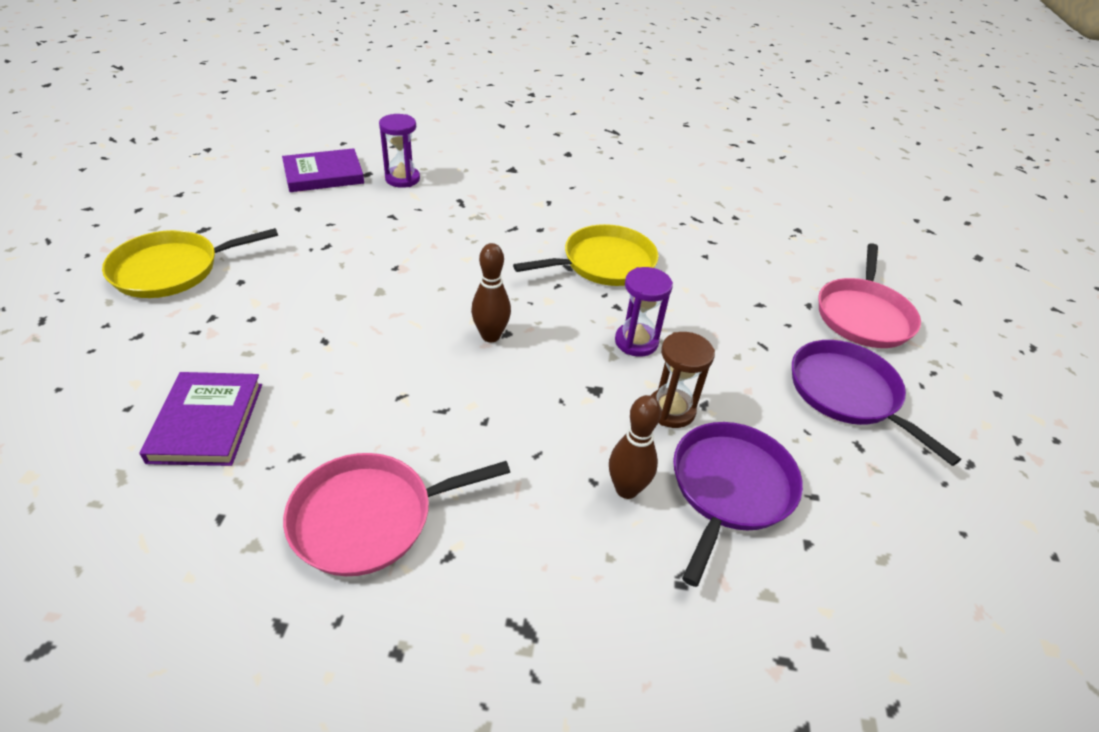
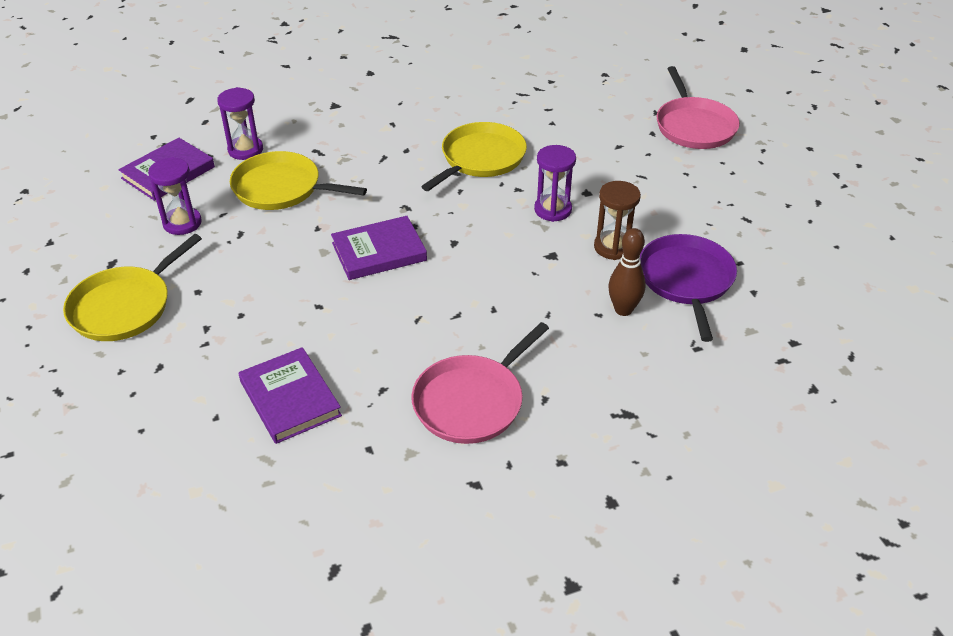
camera: 25 degrees left, 0 degrees up
brown bowling pin [471,243,511,342] -> none
purple pan [792,340,961,466] -> none
none -> purple hourglass [148,157,202,235]
none -> yellow pan [230,151,367,210]
none -> purple book [331,216,427,280]

